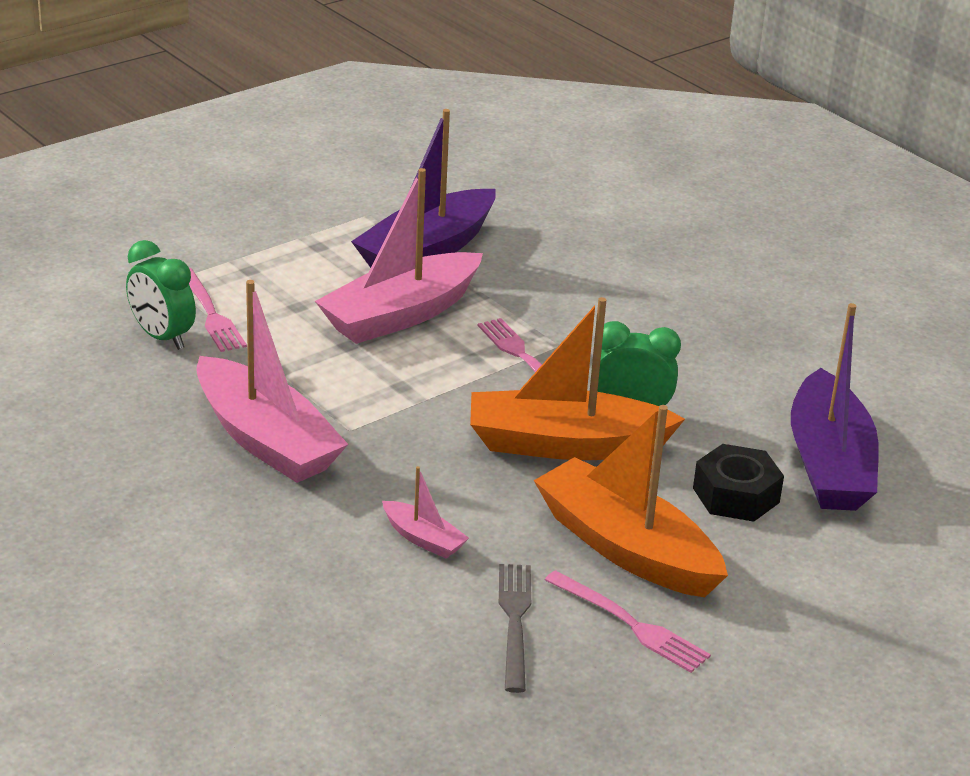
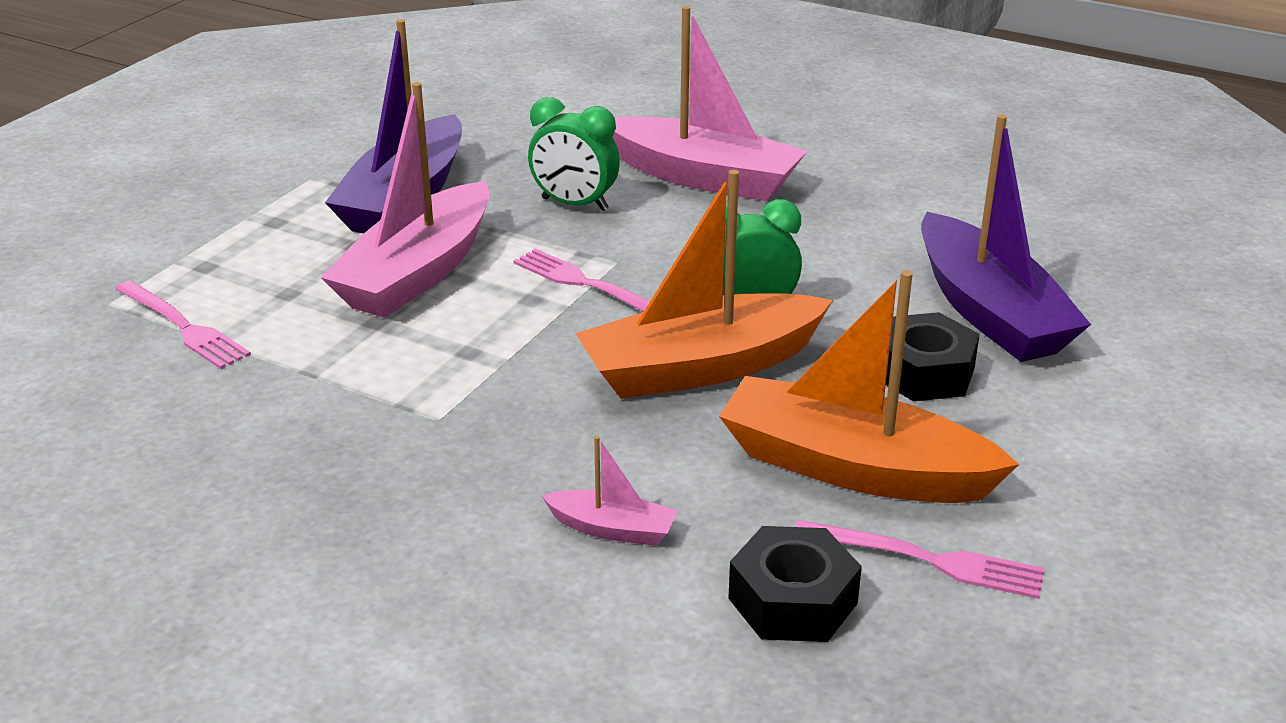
camera: 20 degrees left, 0 degrees up
green clock [126,240,196,350] -> green clock moved to [528,97,620,211]
pink boat [196,280,348,483] -> pink boat moved to [613,6,807,201]
grey fork [499,564,531,693] -> black nut [728,526,862,642]

